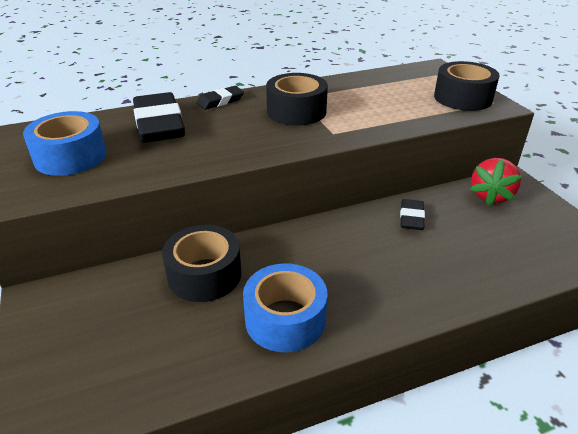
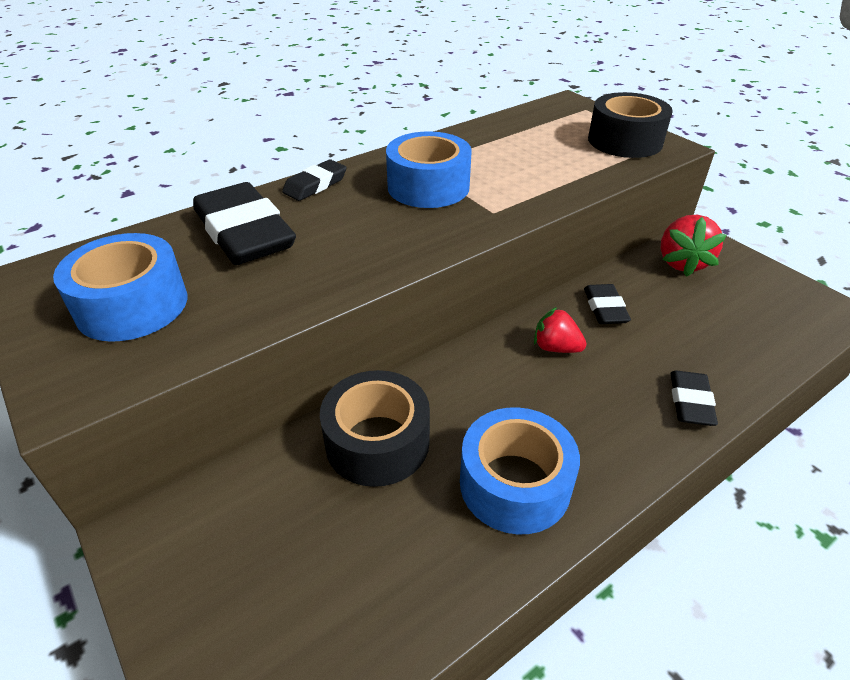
camera: 15 degrees left, 5 degrees up
black tape [266,73,328,125] -> blue tape [386,131,472,208]
none -> red strawberry [534,307,587,353]
none -> black eraser [671,370,718,426]

